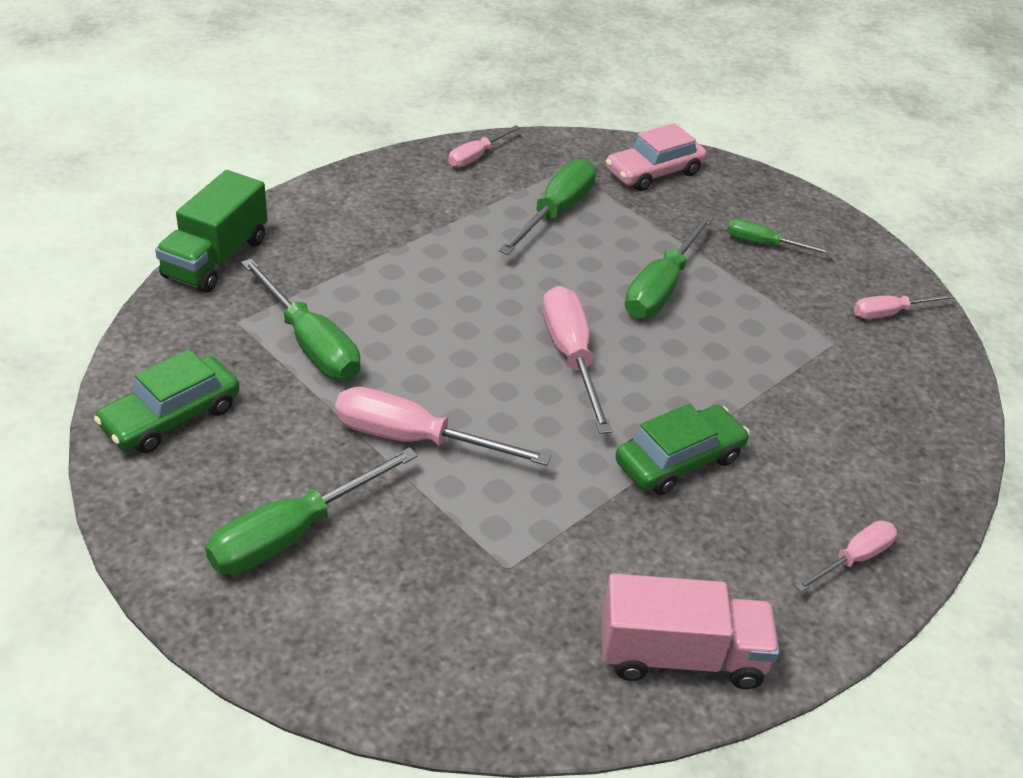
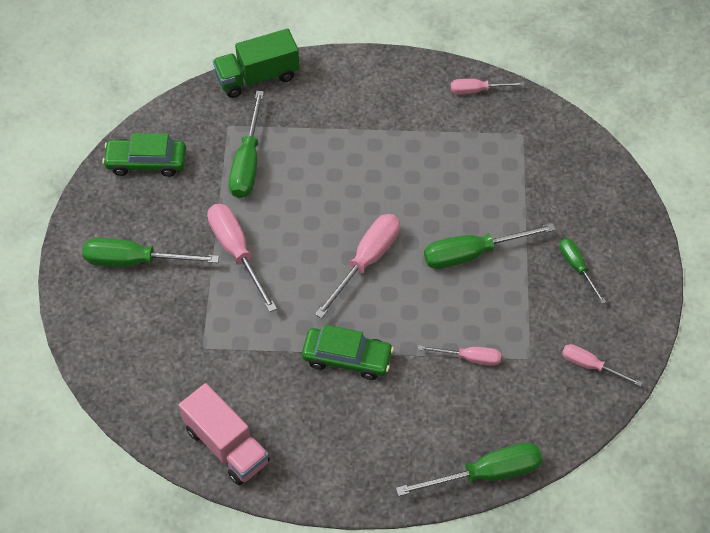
camera: 50 degrees right, 15 degrees up
green screwdriver [498,159,596,255] -> green screwdriver moved to [396,443,542,496]
pink car [606,123,707,191] -> none
pink screwdriver [795,520,897,592] -> pink screwdriver moved to [418,345,501,366]

